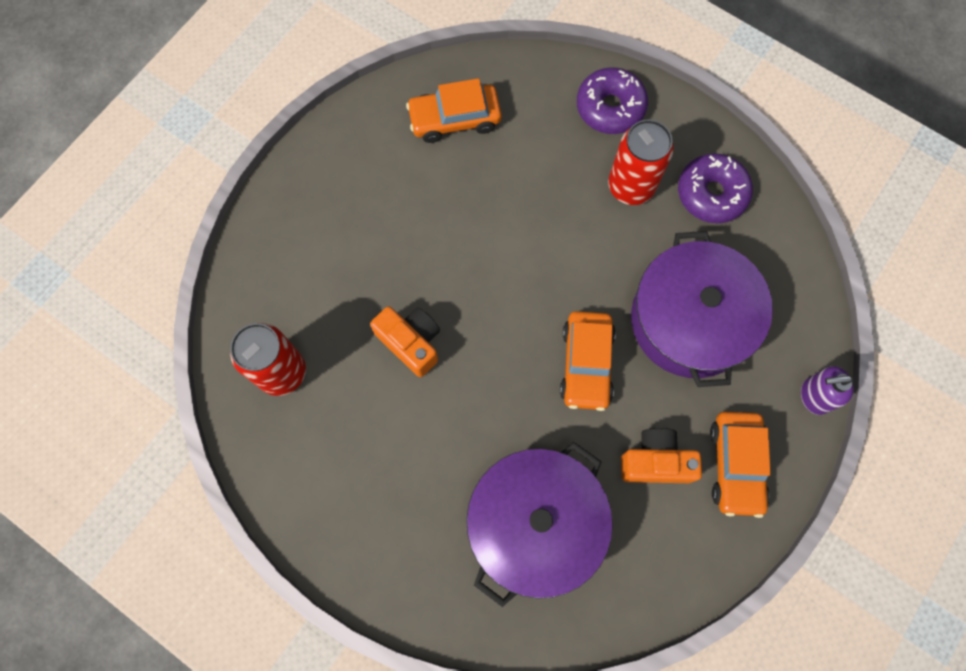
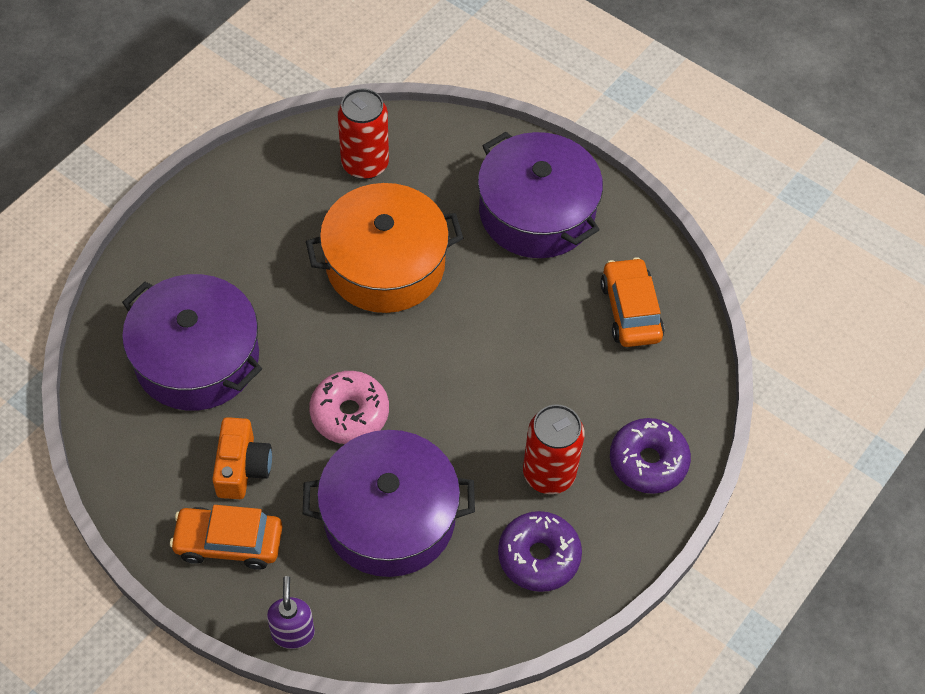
camera: 90 degrees right, 15 degrees down
orange camera [370,306,440,377] -> orange pot [306,183,463,313]
orange car [560,311,616,411] -> pink donut [309,371,389,444]
none -> purple pot [478,132,603,258]

